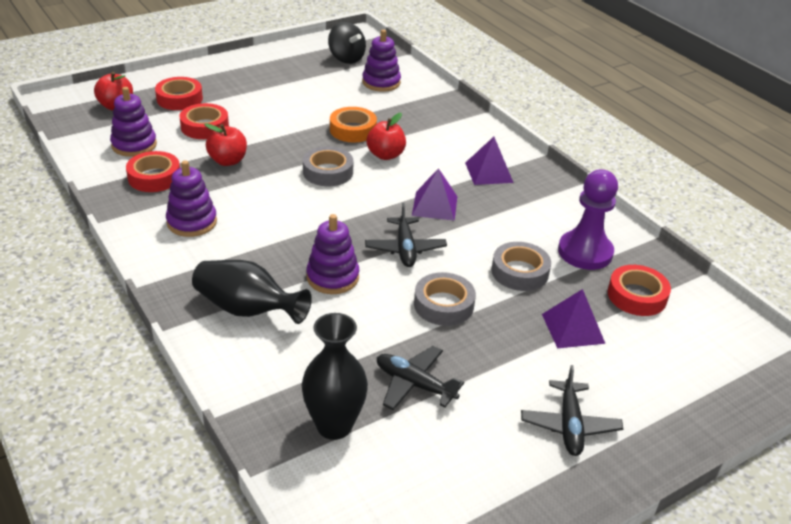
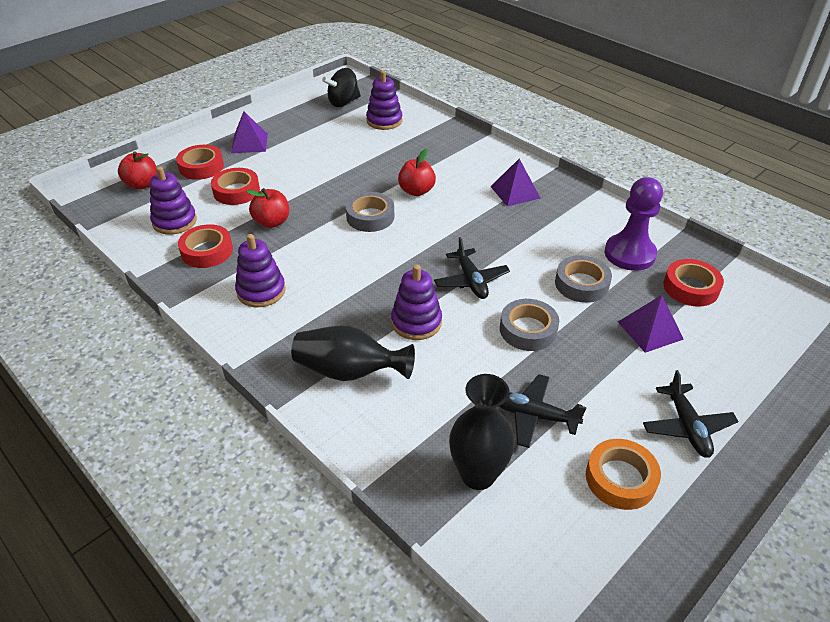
camera: 10 degrees left, 5 degrees up
black spinning top [328,22,366,64] -> black spinning top turned 105 degrees clockwise [322,68,361,107]
orange tape [330,107,377,142] -> orange tape moved to [586,439,661,510]
purple pyramid [412,168,457,221] -> purple pyramid moved to [231,111,268,153]

